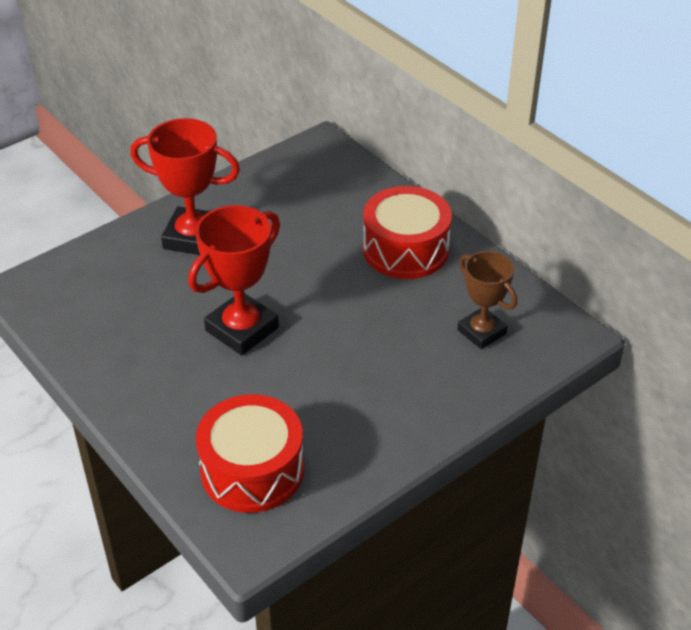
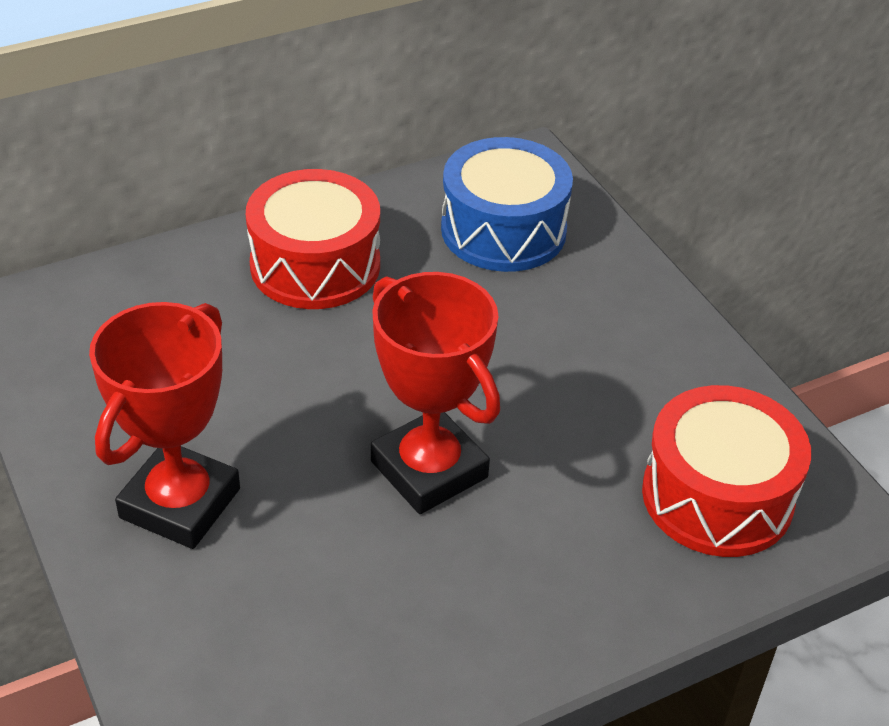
camera: 80 degrees left, 0 degrees up
brown trophy [457,251,517,349] -> blue drum [441,137,573,272]

